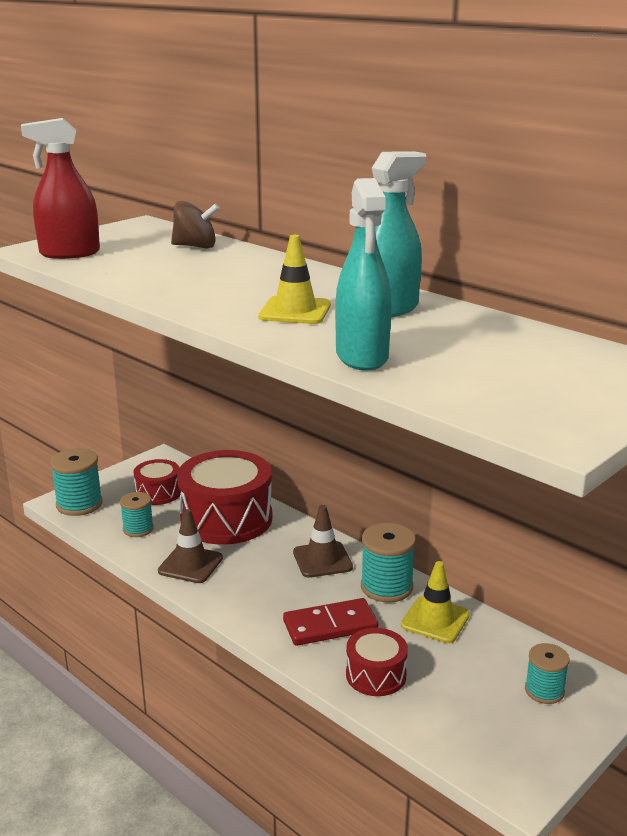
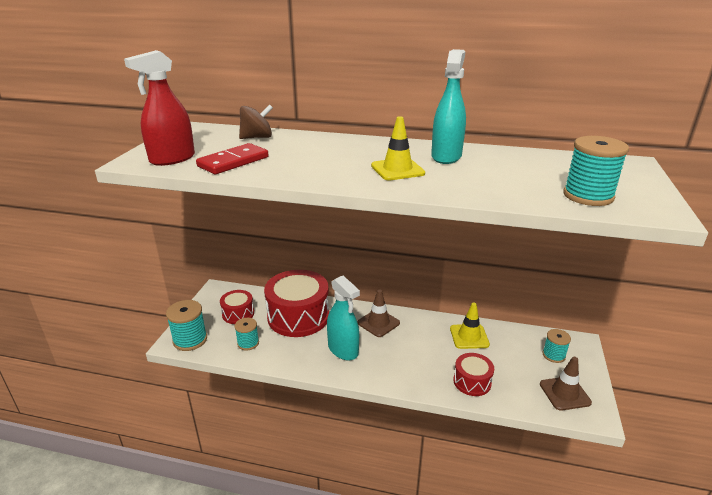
camera: 30 degrees left, 5 degrees up
brown traffic cone [158,509,223,583] -> brown traffic cone moved to [540,357,592,411]
red domino [283,598,378,646] -> red domino moved to [196,143,268,174]
turquoise spray bottle [335,178,392,370] -> turquoise spray bottle moved to [327,276,360,361]
turquoise spool [361,523,416,603] -> turquoise spool moved to [563,136,629,206]

